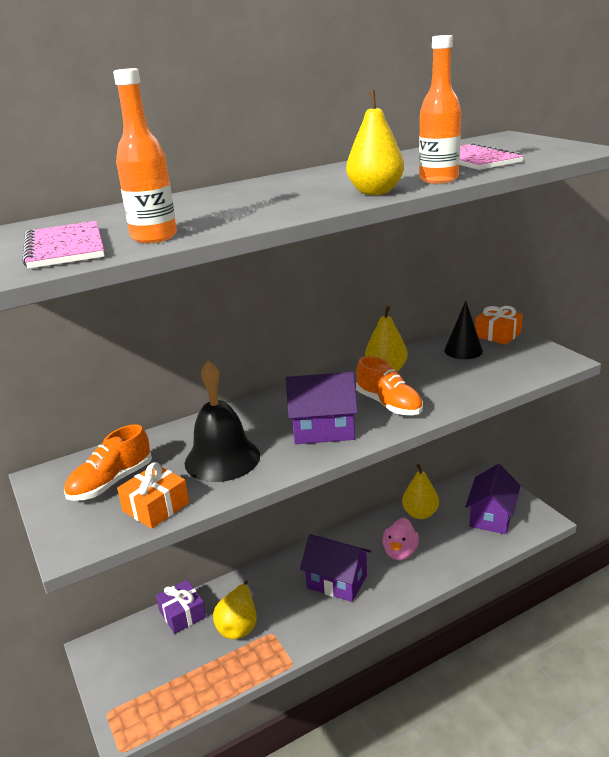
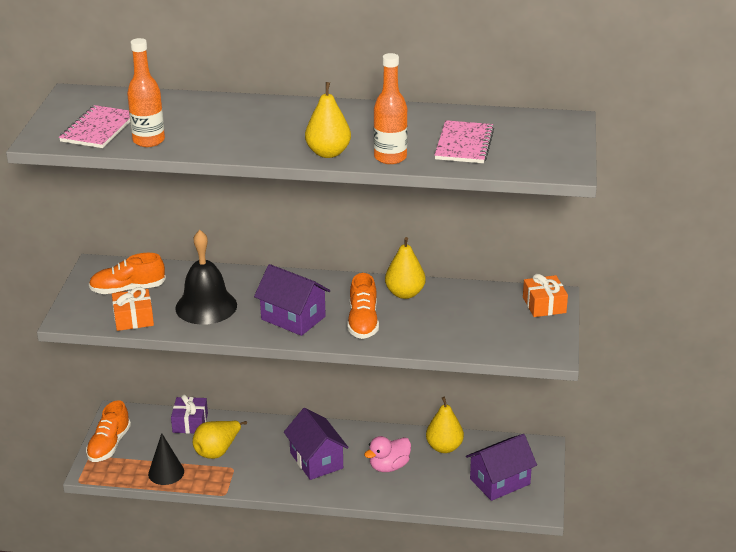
camera: 35 degrees right, 5 degrees up
black cone [444,301,483,359] -> black cone moved to [148,433,184,485]
none -> orange shoe [86,401,131,462]

